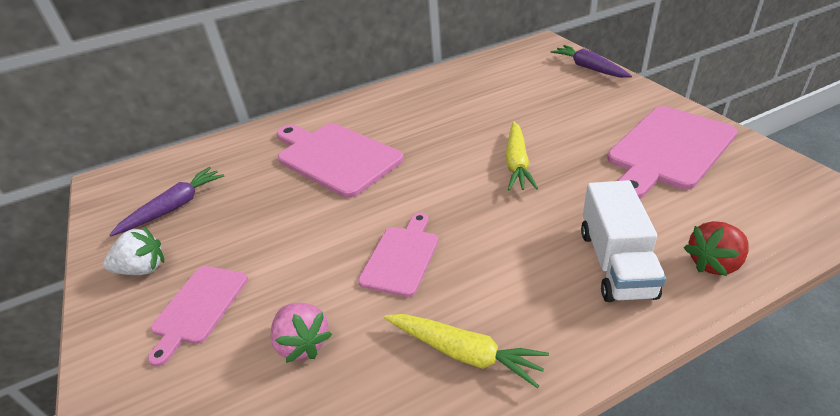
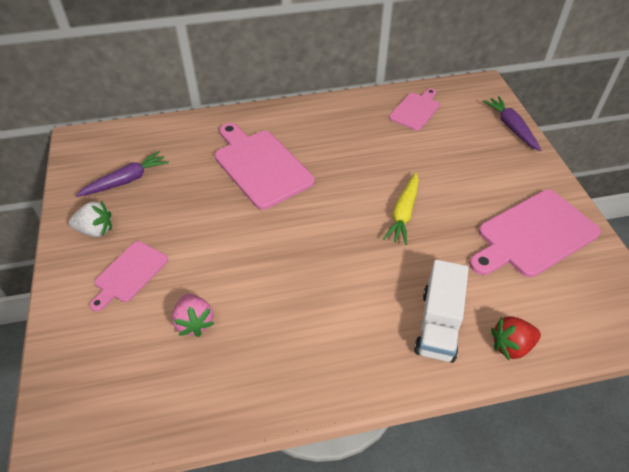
camera: 10 degrees right, 10 degrees up
pink cutting board [358,213,439,297] -> pink cutting board moved to [389,88,440,130]
yellow carrot [384,314,549,388] -> none

